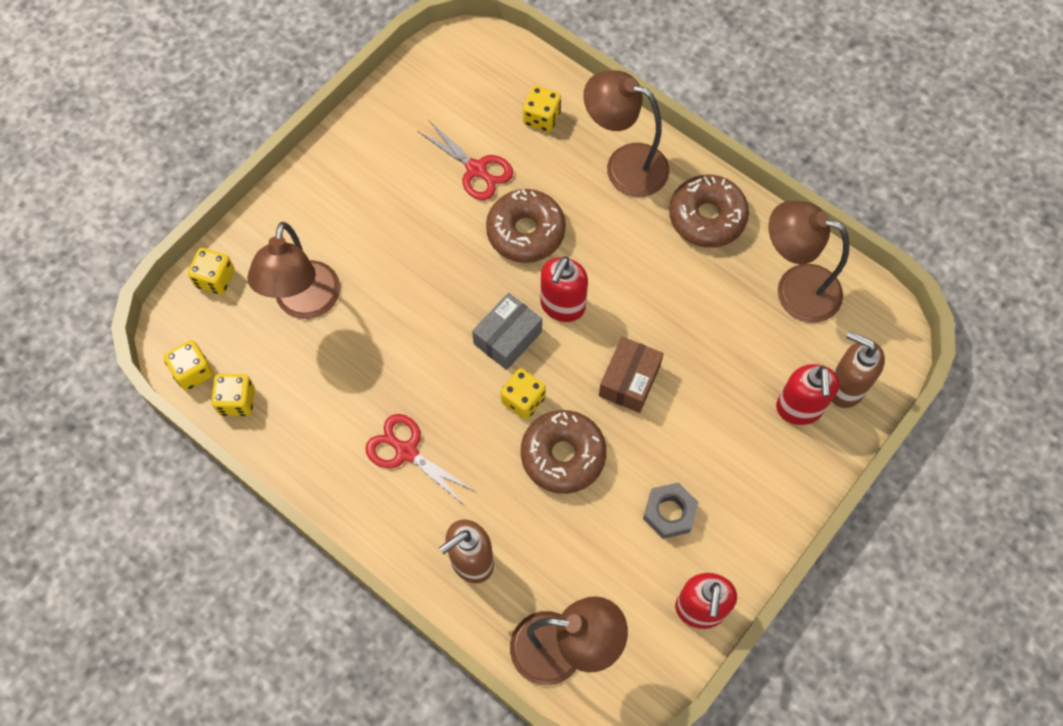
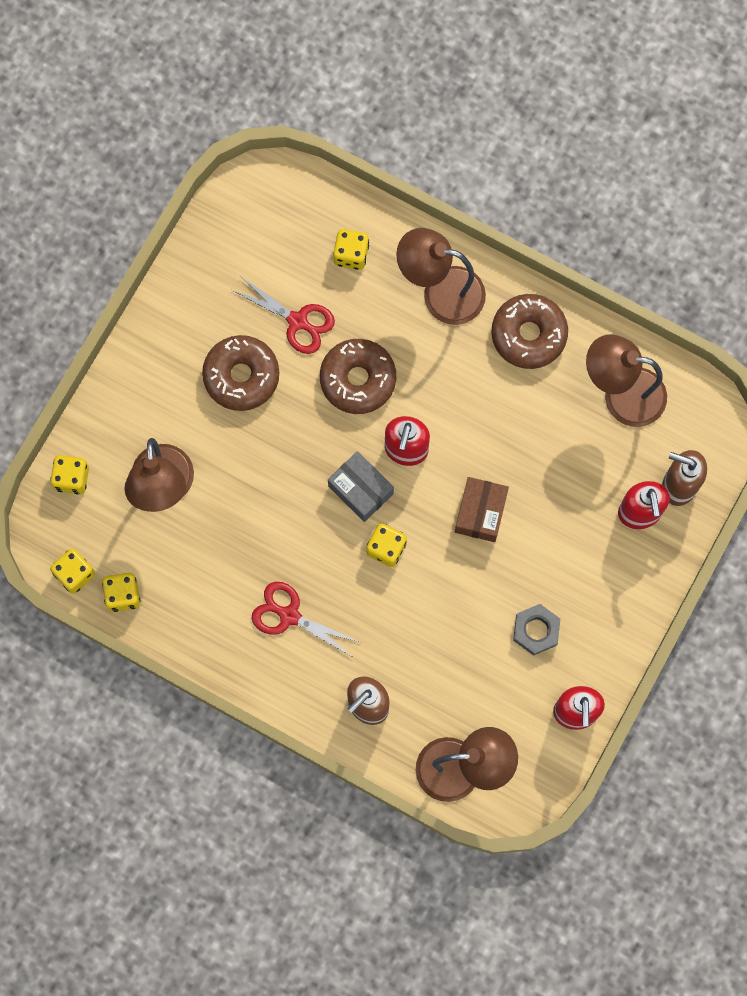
camera: 10 degrees left, 10 degrees up
grey box [472,293,542,370] -> grey box turned 75 degrees counterclockwise [328,451,394,522]
brown donut [521,410,607,494] -> brown donut moved to [202,335,279,411]

